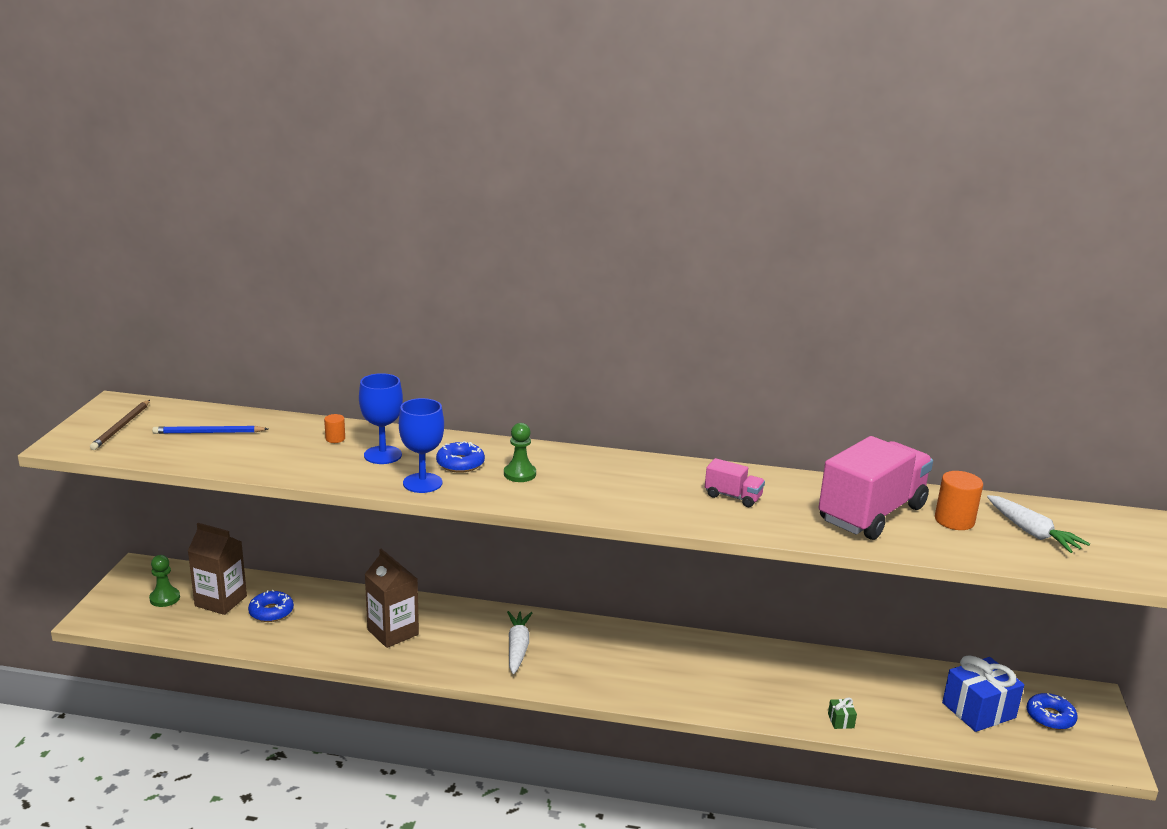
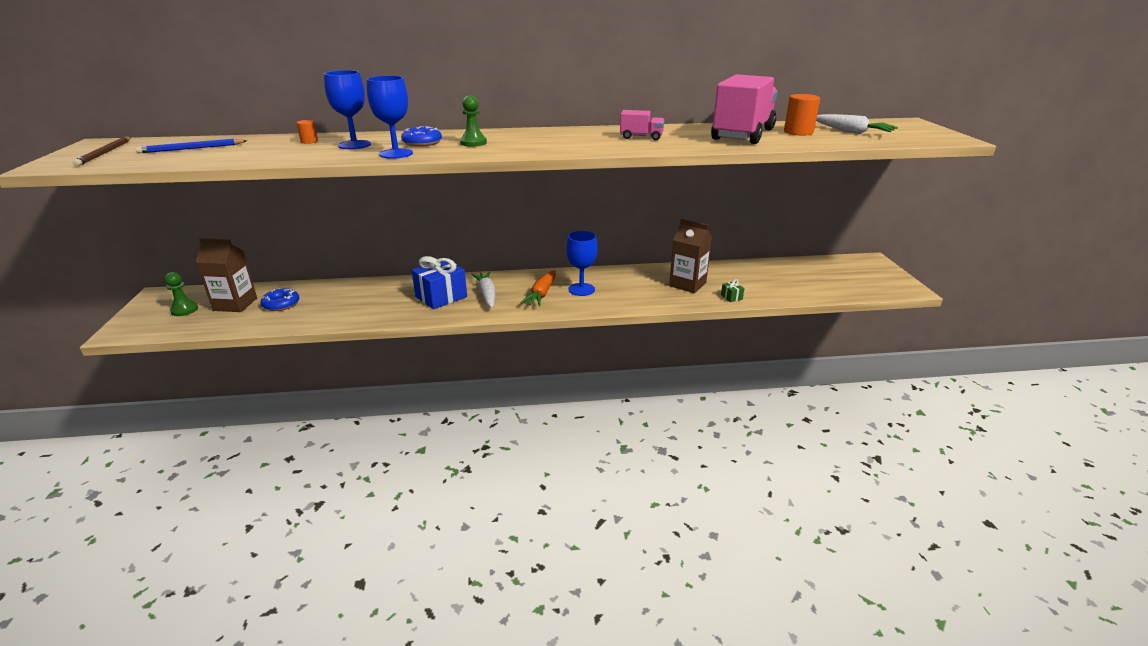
camera: 15 degrees left, 5 degrees up
brown carton [365,549,419,648] -> brown carton moved to [669,219,712,293]
blue gift [942,655,1024,732] -> blue gift moved to [412,256,467,309]
blue donut [1027,693,1078,730] -> none
none -> orange carrot [521,270,556,306]
none -> blue goblet [566,231,598,296]

